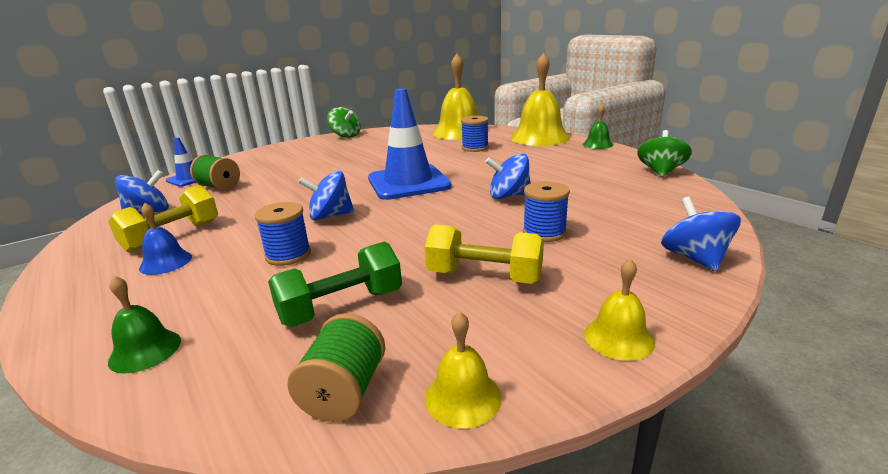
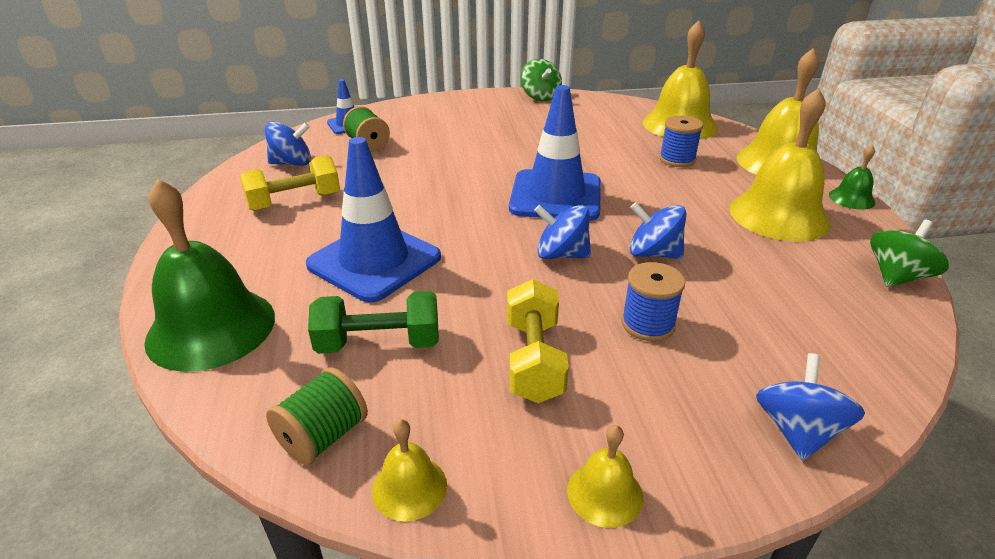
camera: 25 degrees right, 10 degrees up
green bell [108,276,181,374] -> green bell [144,179,275,372], size x2.15
blue bell [139,203,192,275] -> none
blue spool [255,202,311,266] -> blue traffic cone [306,137,441,303]
blue spinning top [298,171,354,220] -> blue spinning top moved to [534,205,591,259]
yellow dumbbell [425,224,544,284] -> yellow dumbbell turned 45 degrees clockwise [507,279,569,403]
none -> yellow bell [729,88,831,242]

